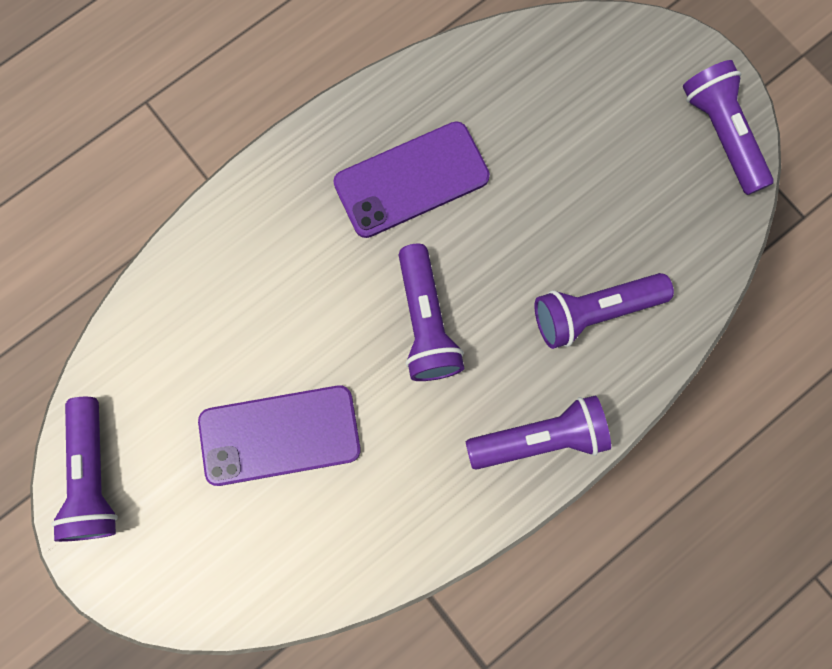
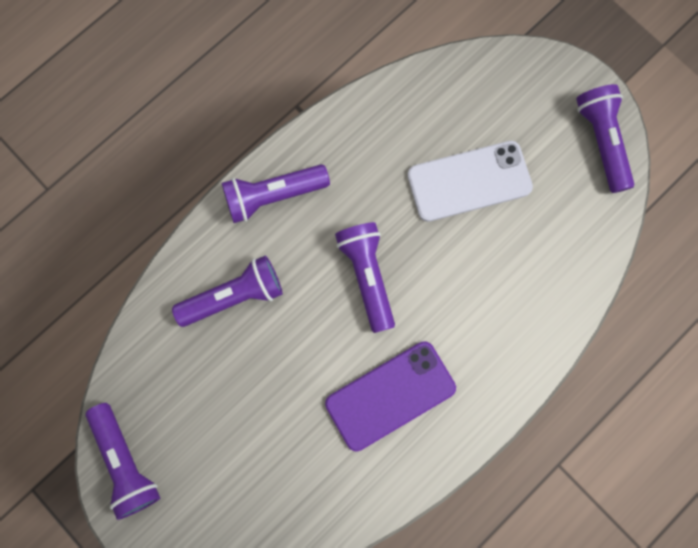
camera: 175 degrees right, 0 degrees up
purple phone [198,385,361,486] -> white phone [408,141,533,222]

